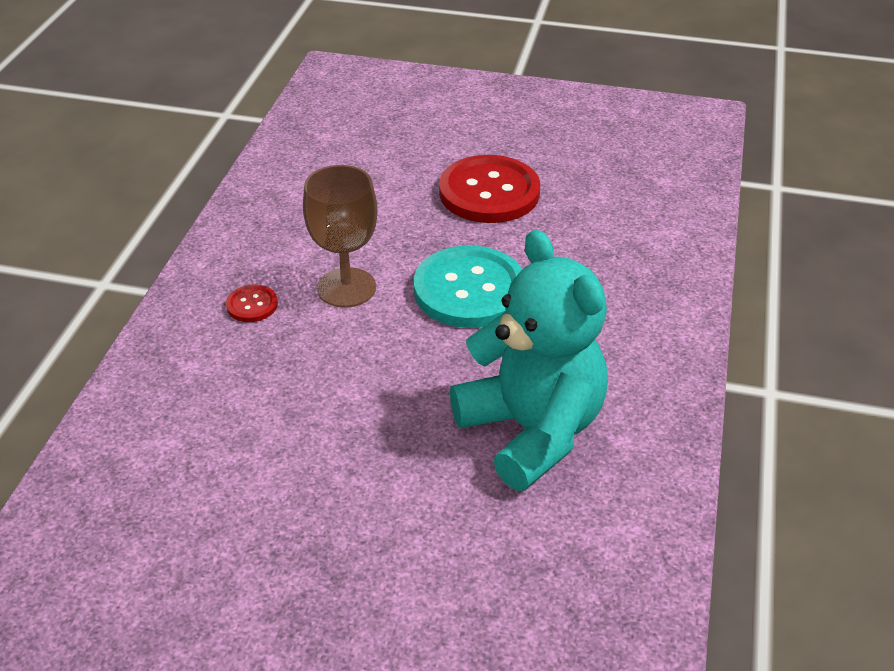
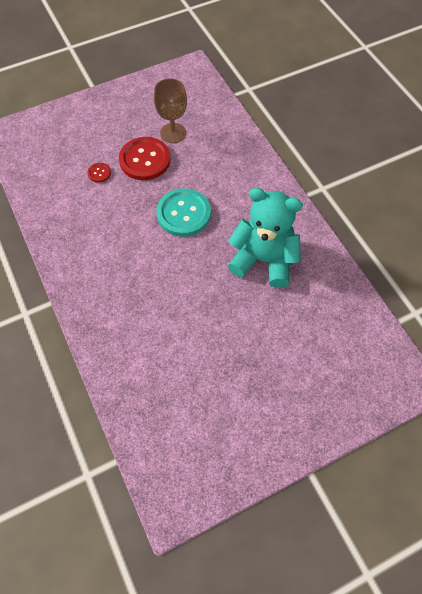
camera: 40 degrees left, 20 degrees up
red button [226,284,278,322] -> red button moved to [87,163,111,183]
brown goblet [303,165,378,308] -> brown goblet moved to [154,78,187,143]

